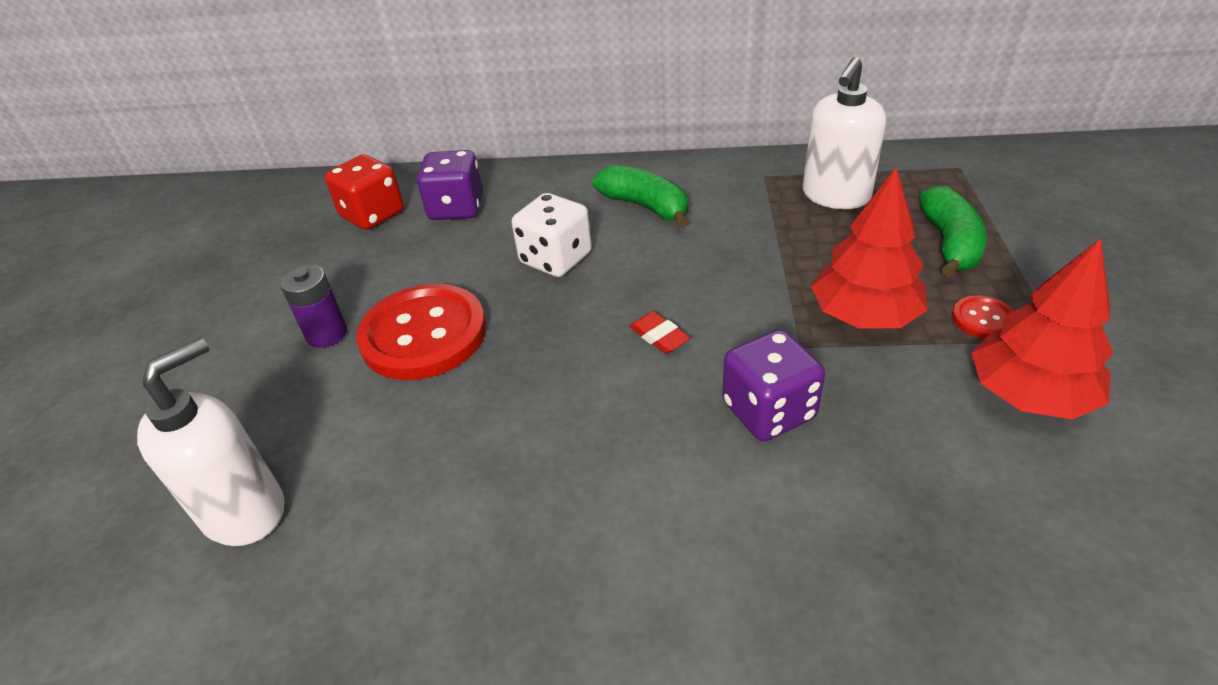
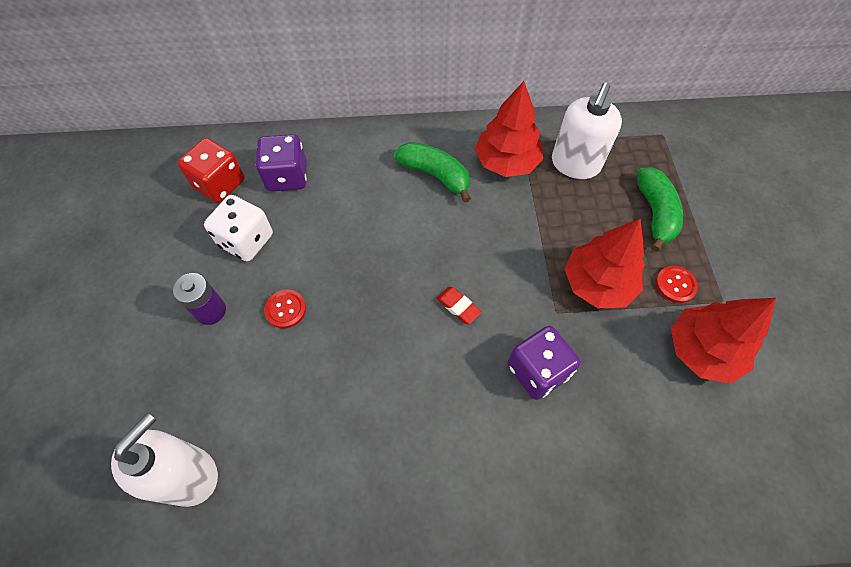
camera: 10 degrees left, 20 degrees up
red button [356,284,486,380] -> red button [264,290,306,328], size x0.44
white dice [512,193,592,277] -> white dice moved to [204,195,273,262]
none -> red tree [474,81,543,177]

